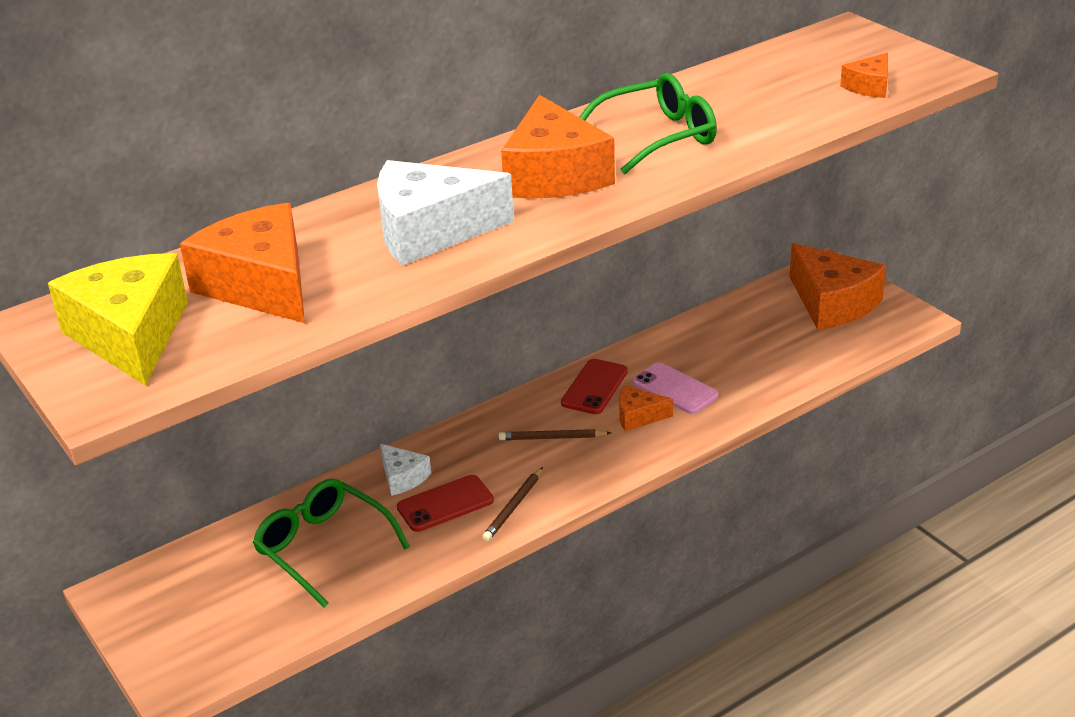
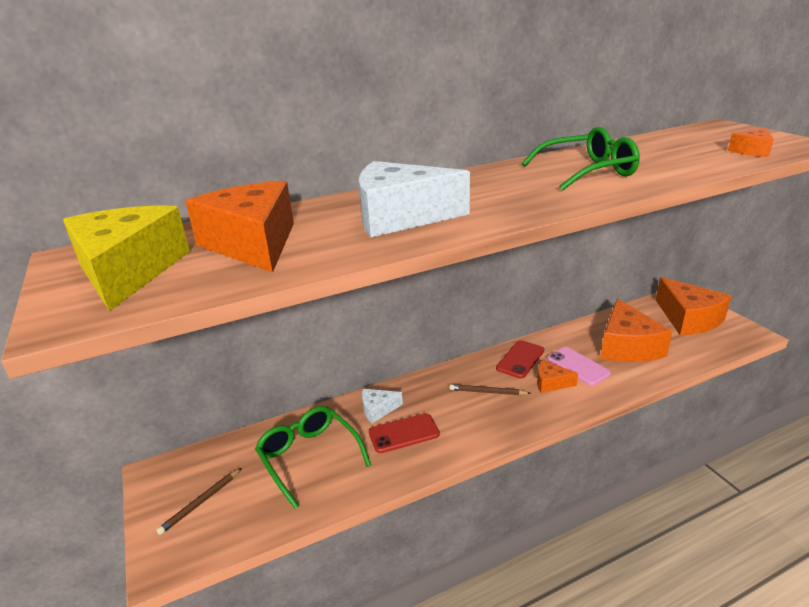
camera: 10 degrees right, 5 degrees down
white cheese [380,444,431,496] -> white cheese turned 105 degrees clockwise [362,389,403,423]
brown pencil [482,467,543,541] -> brown pencil moved to [156,468,242,535]
orange cheese [501,95,615,198] -> orange cheese moved to [600,298,673,362]

